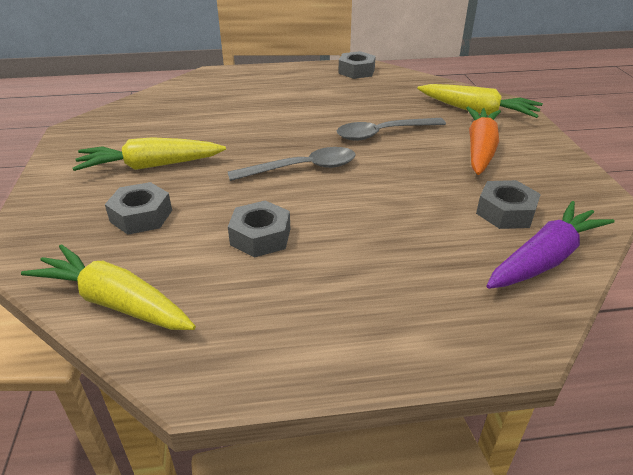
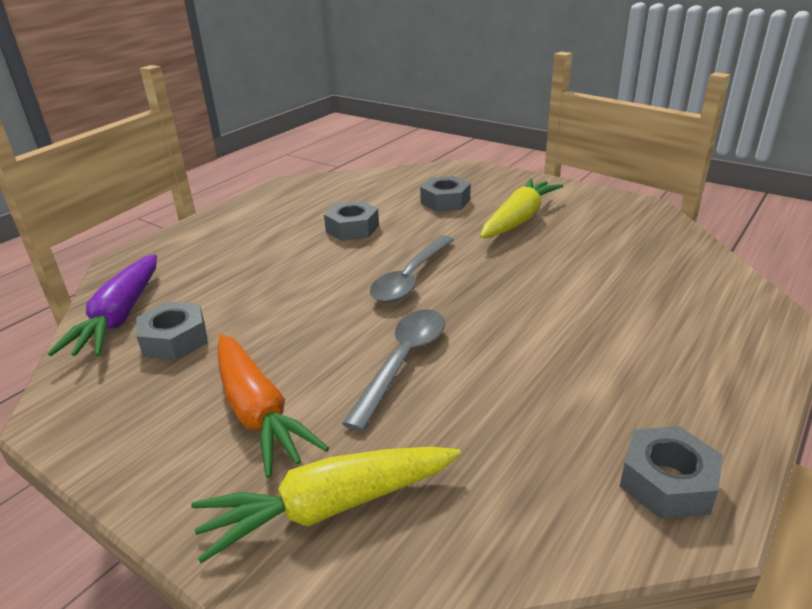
camera: 135 degrees right, 5 degrees down
yellow carrot [21,244,196,330] -> none

